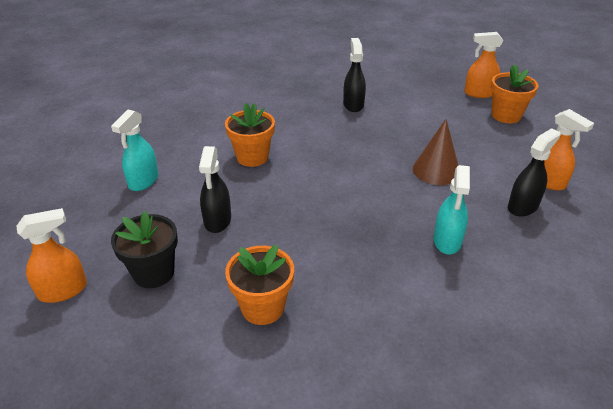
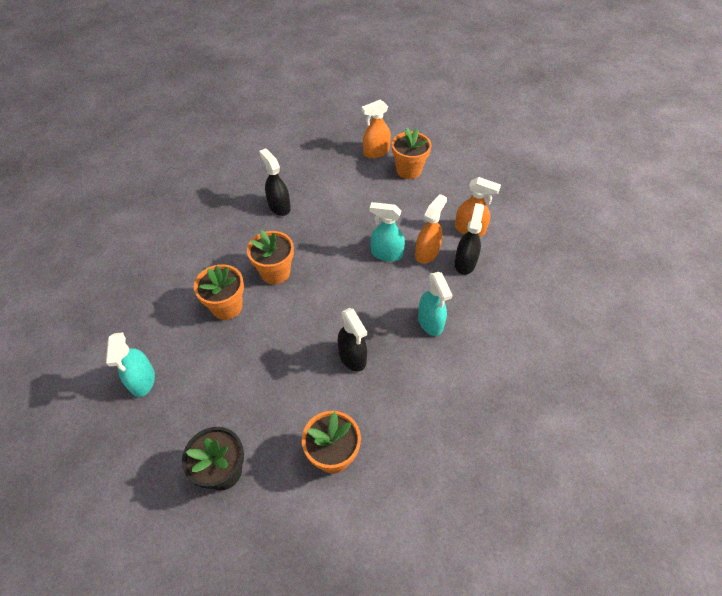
camera: 30 degrees left, 15 degrees up
orange spray bottle [16,208,87,303] -> orange spray bottle moved to [415,194,447,264]
black spray bottle [199,146,231,233] -> black spray bottle moved to [338,308,367,372]
brown cone [413,119,459,185] -> turquoise spray bottle [370,202,405,262]
none -> orange flower pot [247,230,294,284]

